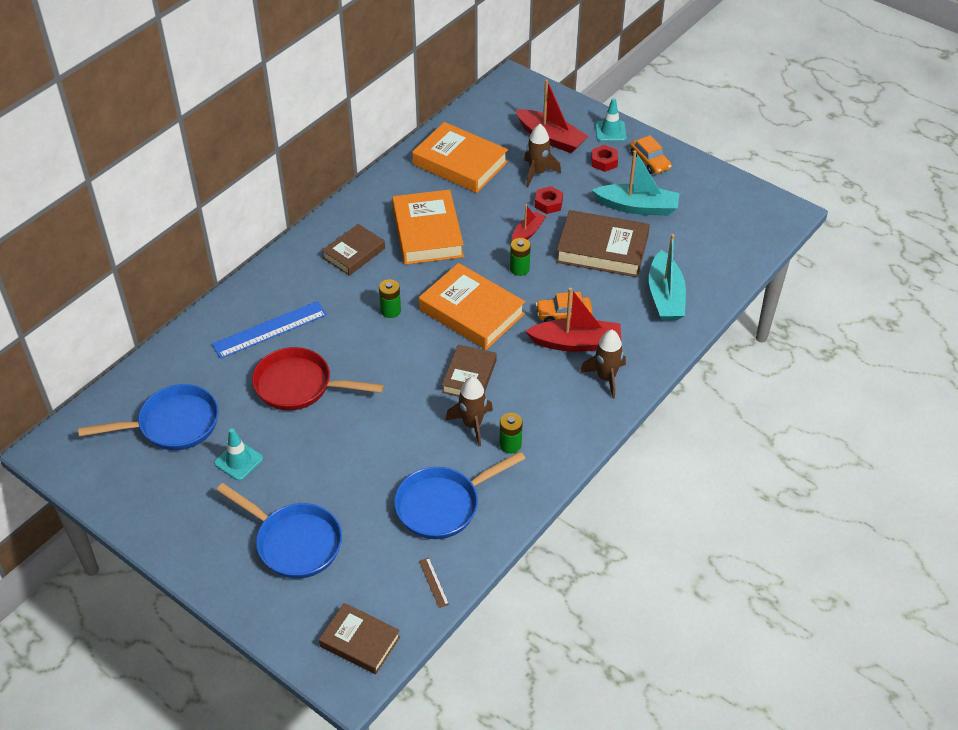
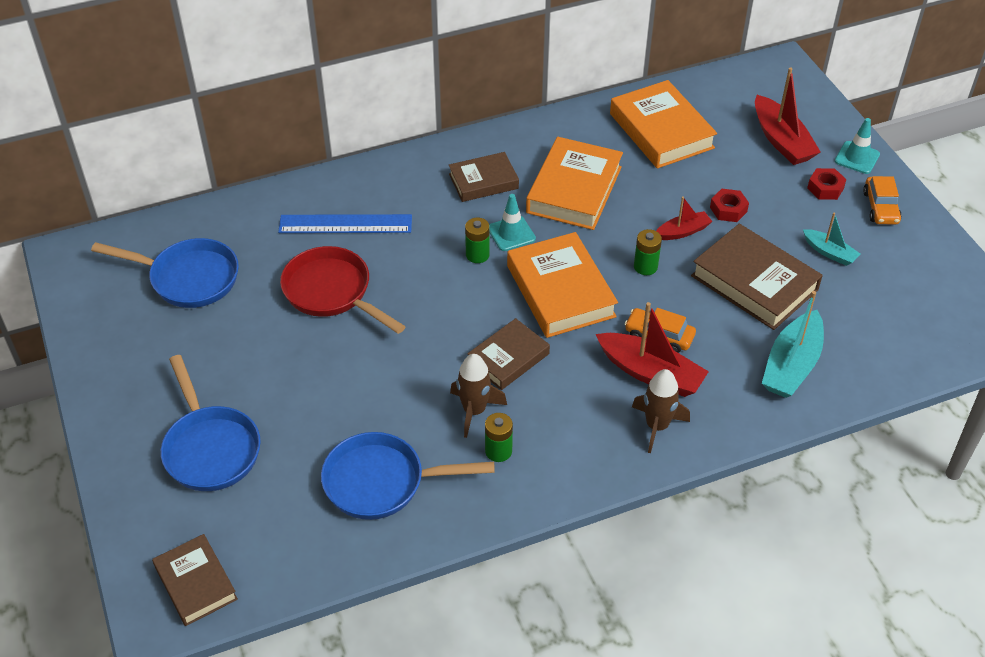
camera: 30 degrees right, 0 degrees up
turquoise traffic cone [214,428,263,481] -> turquoise traffic cone moved to [489,194,536,251]
brown ruler [419,558,449,608] -> none
brown rocket [524,124,561,187] -> none
turquoise boat [592,150,680,216] -> turquoise boat [803,213,860,266], size x0.57

